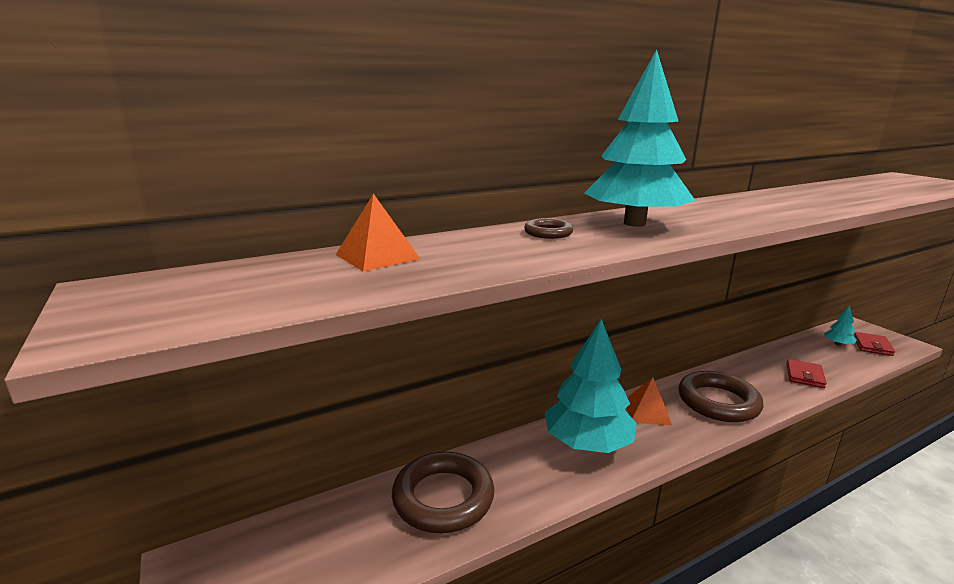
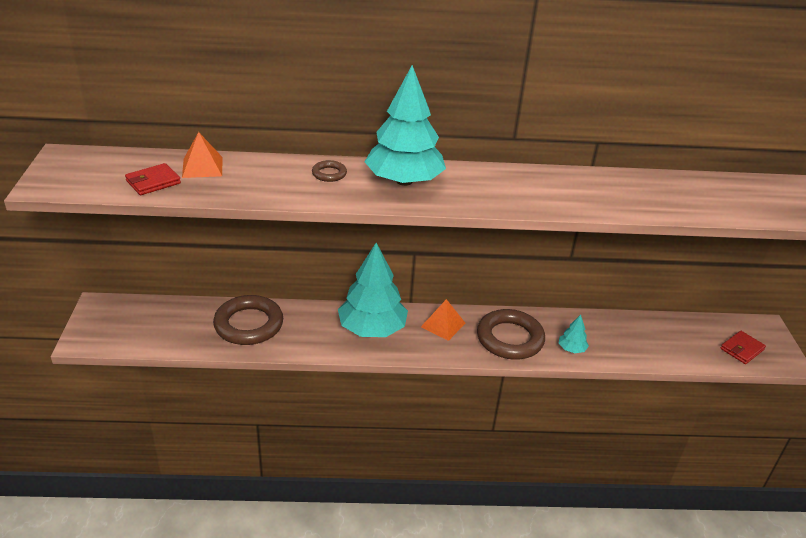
camera: 25 degrees right, 15 degrees up
red wallet [786,359,827,388] -> red wallet moved to [125,163,181,195]
turquoise tree [824,306,857,346] -> turquoise tree moved to [559,315,589,353]

